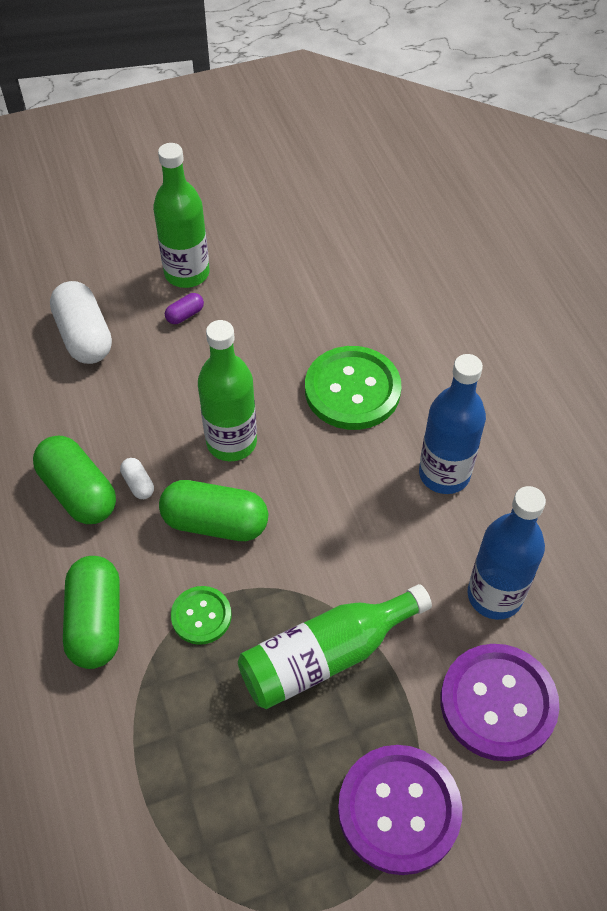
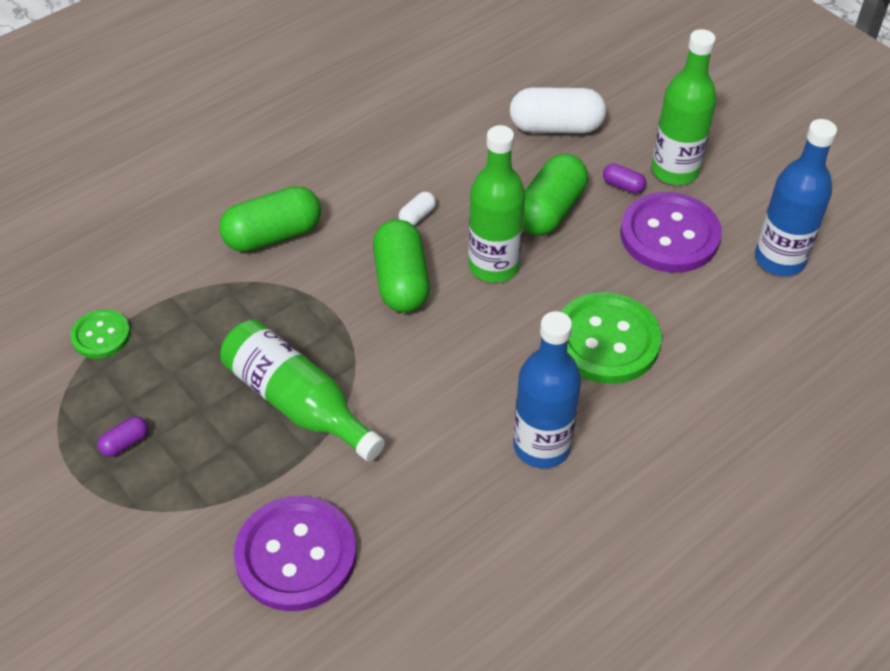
camera: 70 degrees right, 5 degrees down
green capsule [33,436,116,524] -> green capsule moved to [523,154,588,235]
white capsule [50,281,112,364] -> white capsule turned 45 degrees clockwise [510,87,606,134]
green button [171,586,232,645] -> green button moved to [71,309,130,359]
purple button [338,745,462,875] -> purple button moved to [620,192,722,273]
blue bottle [467,486,546,620] -> blue bottle moved to [755,119,837,276]
none -> purple capsule [97,416,148,457]

